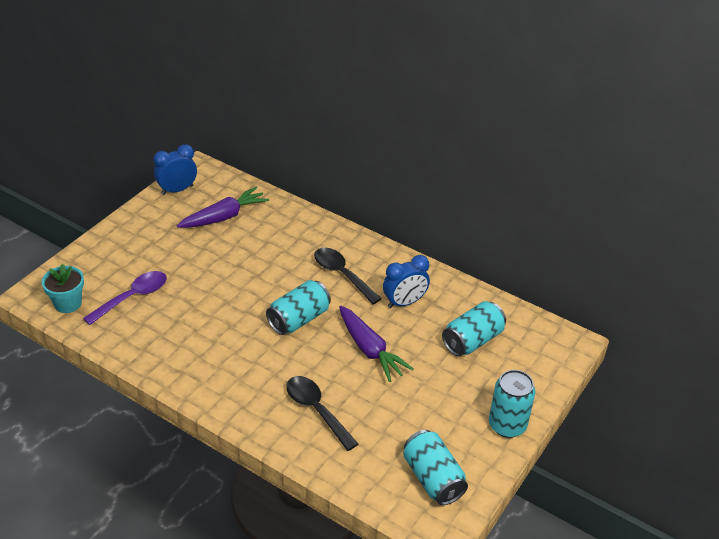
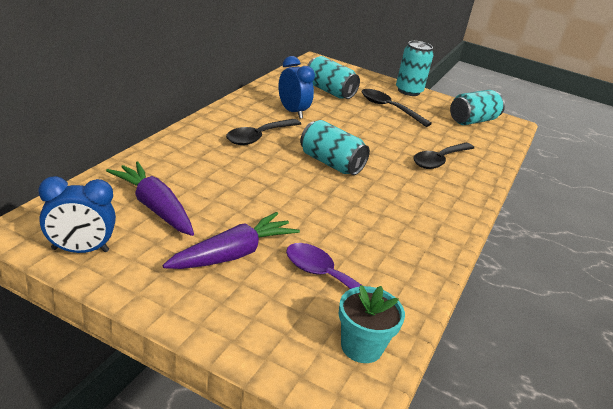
camera: 100 degrees left, 10 degrees down
blue clock [153,144,197,195] -> blue clock turned 60 degrees counterclockwise [39,176,116,253]
purple carrot [339,306,414,382] -> purple carrot moved to [162,212,300,269]
none -> black spoon [362,89,432,127]

